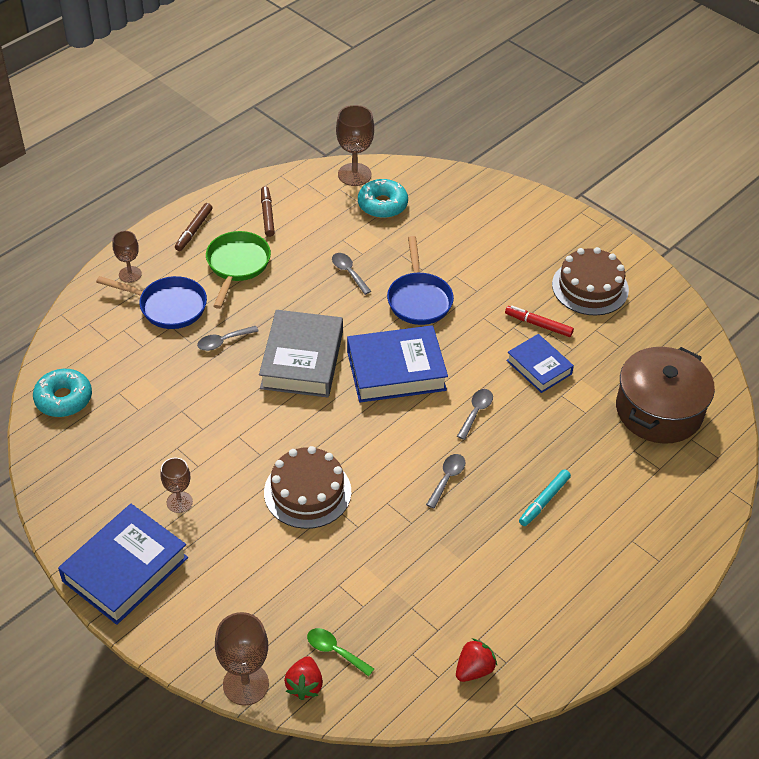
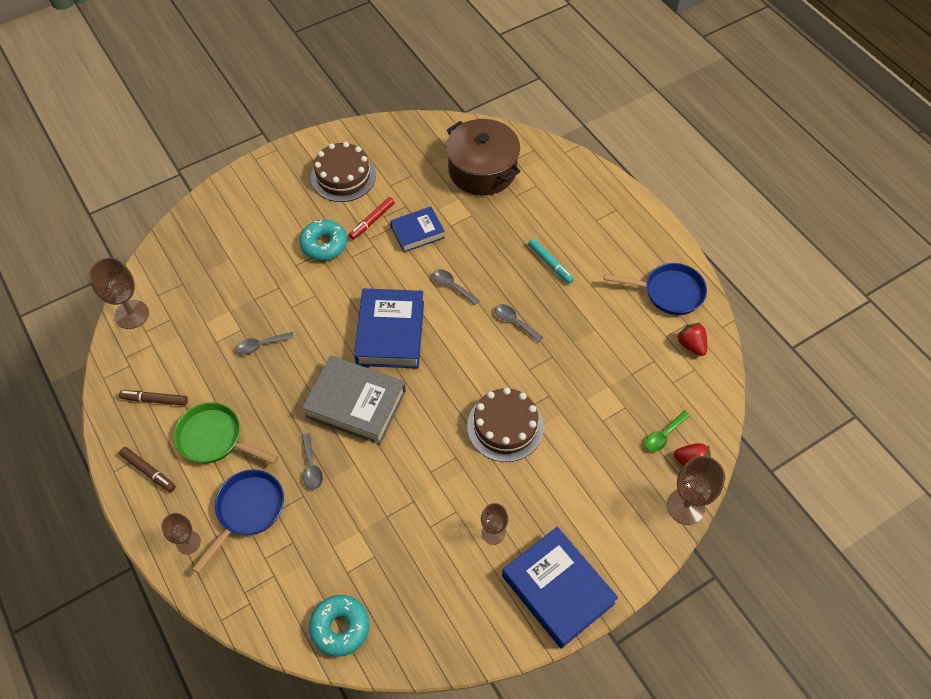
camera: 75 degrees left, 10 degrees up
turquoise donut [358,179,408,218] -> turquoise donut moved to [299,220,347,261]
blue pan [387,236,454,325] -> blue pan moved to [604,263,707,315]

